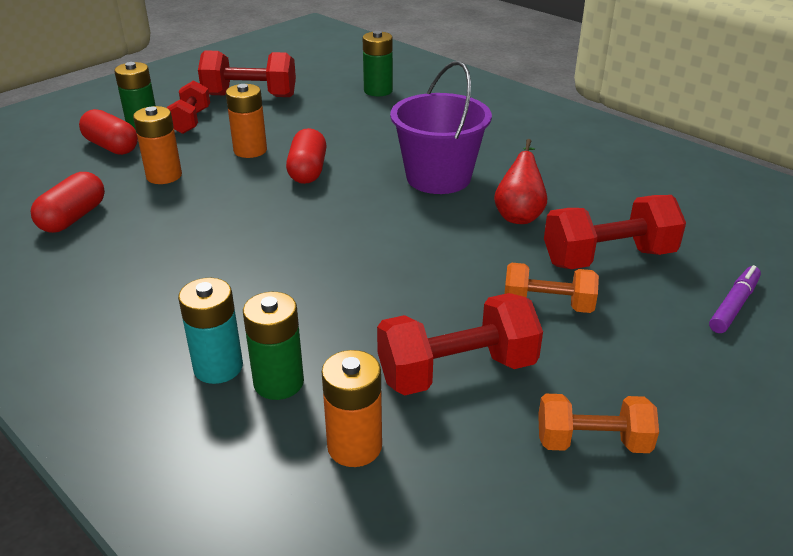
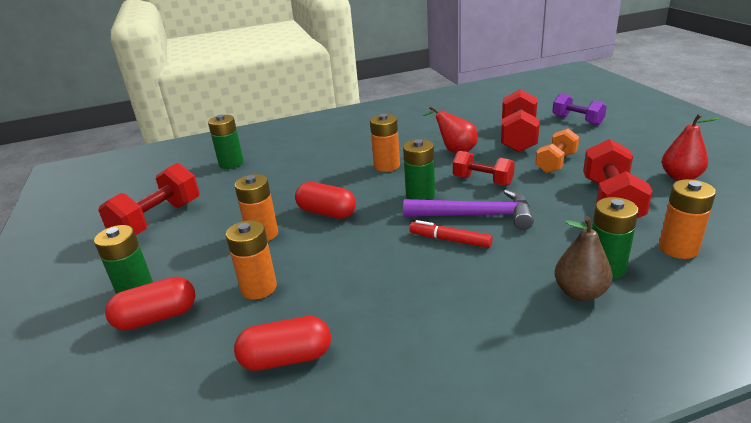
camera: 60 degrees left, 5 degrees down
red capsule [31,172,105,233] -> red capsule turned 60 degrees counterclockwise [234,316,331,371]
red dumbbell [167,80,210,134] -> red dumbbell moved to [453,151,515,186]
turquoise battery [178,278,243,384] -> brown pear [555,216,613,301]
purple bucket [390,61,492,194] -> orange battery [370,114,400,172]
orange dumbbell [538,394,659,453] -> red pear [662,113,719,181]
purple marker [709,265,761,333] -> purple dumbbell [552,93,607,125]
none -> green battery [403,139,435,200]
none -> purple hammer [403,189,534,230]
none -> red marker [409,220,493,248]

